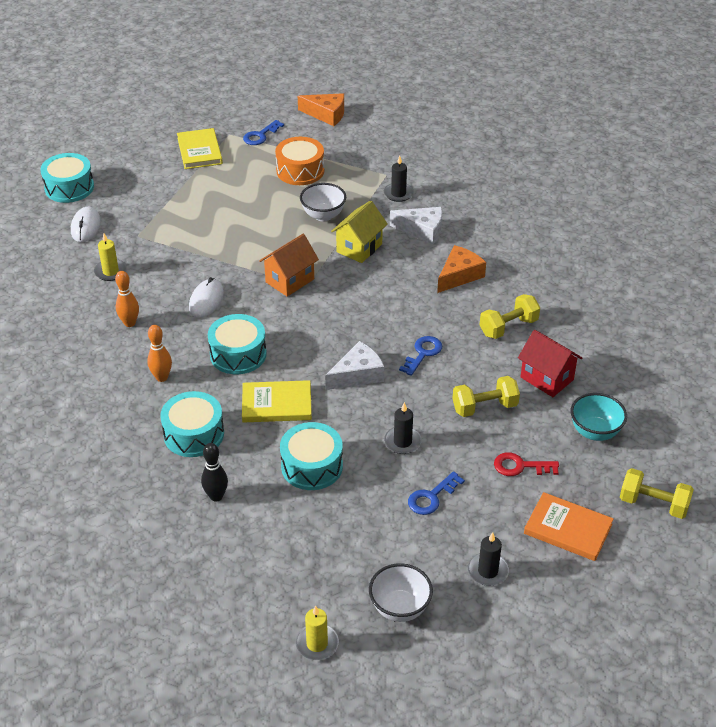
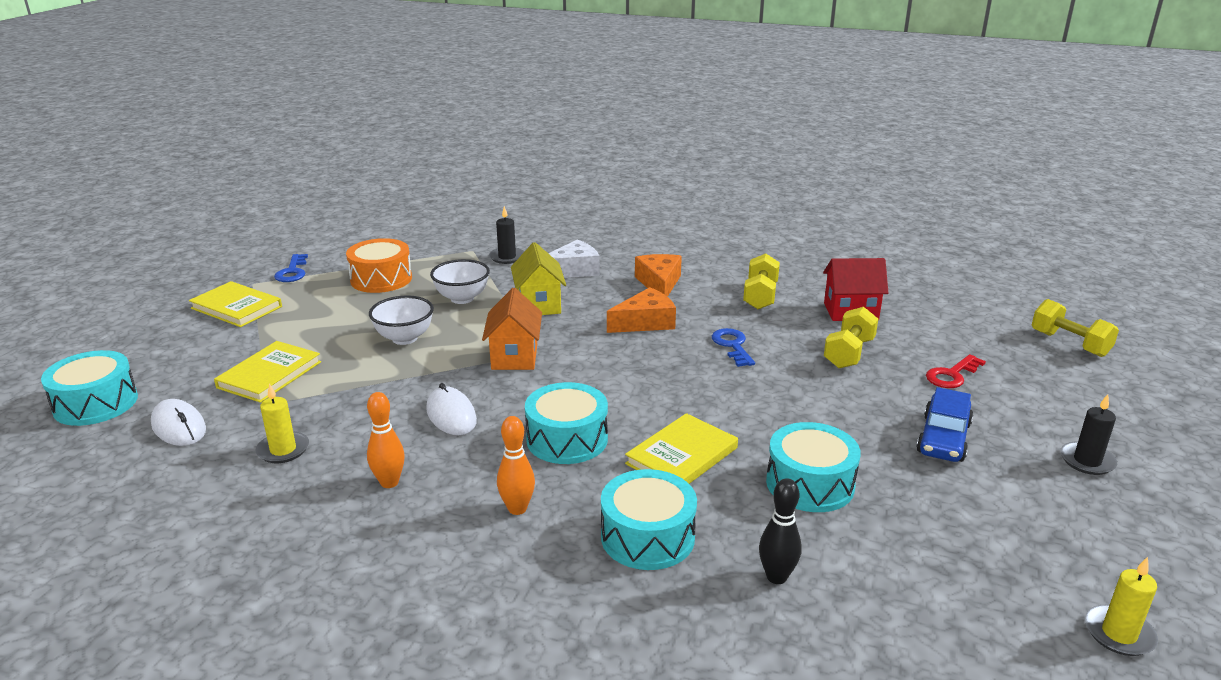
camera: 45 degrees left, 15 degrees down
orange cheese [298,93,344,126] -> orange cheese moved to [607,287,676,333]
white cheese [325,341,384,390] -> none
white bowl [369,563,433,622] -> white bowl moved to [369,296,434,345]
black candle [384,402,422,454] -> none
blue key [408,471,465,515] -> blue car [916,387,973,462]
orange book [524,492,614,561] -> none
turquoise bowl [571,393,627,441] -> none
yellow dumbbell [620,468,694,519] -> yellow dumbbell turned 75 degrees clockwise [1032,299,1119,357]
none -> yellow book [214,341,321,403]

